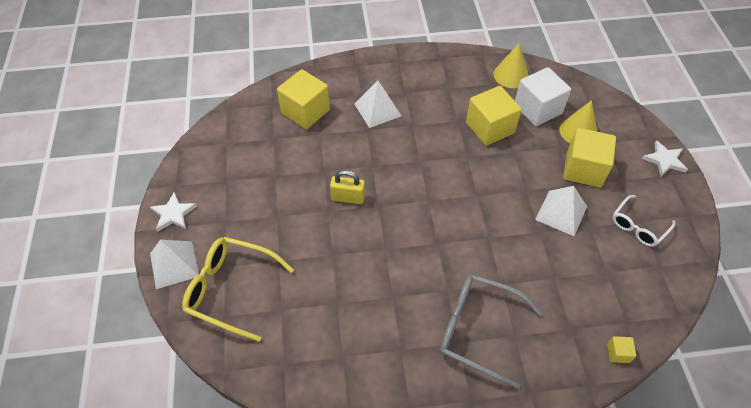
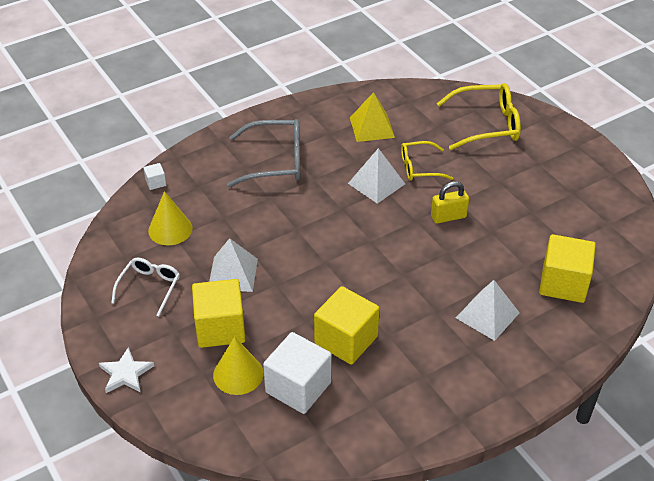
camera: 155 degrees right, 10 degrees down
white star [150,192,197,232] -> none
white pyramid [150,240,199,289] -> white pyramid moved to [348,148,405,204]
yellow cone [493,43,529,88] -> yellow cone moved to [148,191,193,245]
yellow cube [607,336,636,363] -> white cube [143,163,166,190]
none -> yellow pyramid [350,92,395,142]
none -> yellow glasses [401,141,454,181]

